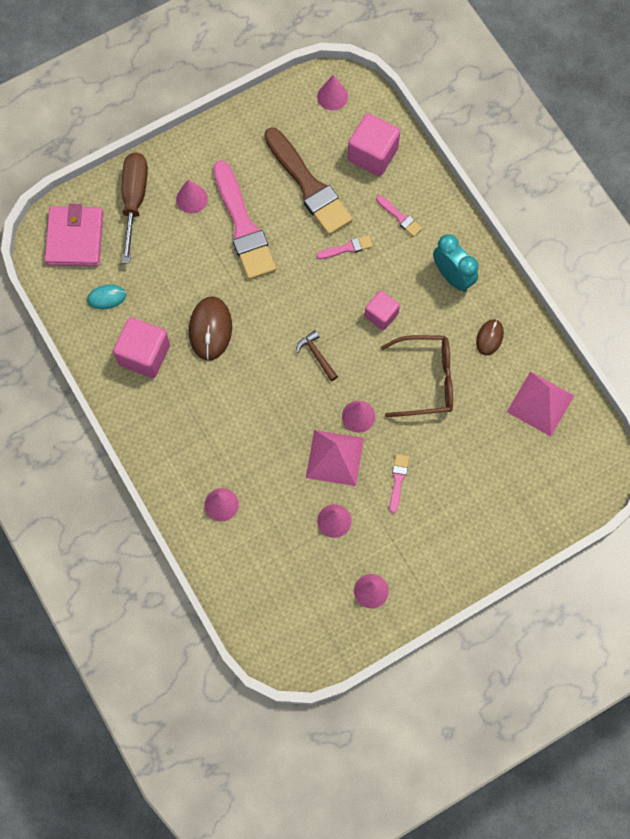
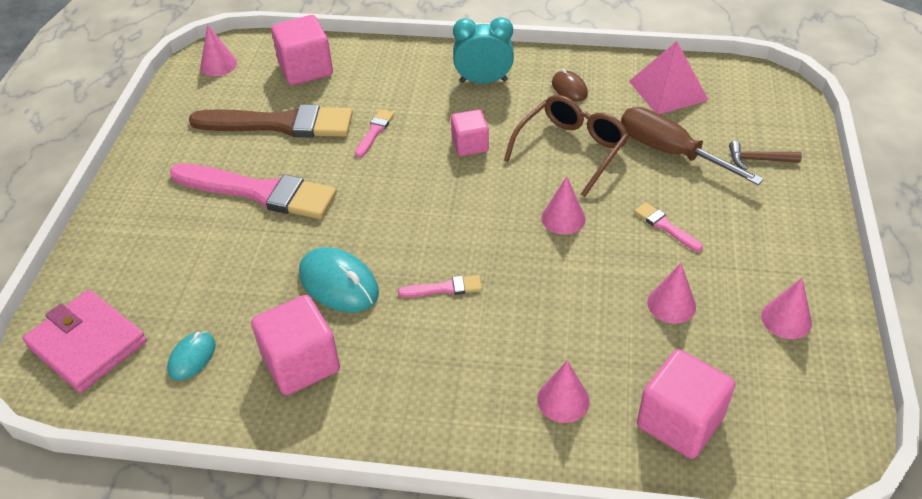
camera: 50 degrees left, 25 degrees down
brown screwdriver [122,152,148,264] -> brown screwdriver moved to [621,107,764,185]
pink cone [176,179,208,213] -> none
brown mouse [189,296,232,361] -> turquoise mouse [299,247,379,312]
brown hammer [296,330,338,381] -> brown hammer moved to [729,141,802,170]
pink pyramid [306,430,364,486] -> none
pink brush [376,195,422,237] -> pink brush moved to [398,275,482,298]
none -> pink cube [637,349,735,459]

